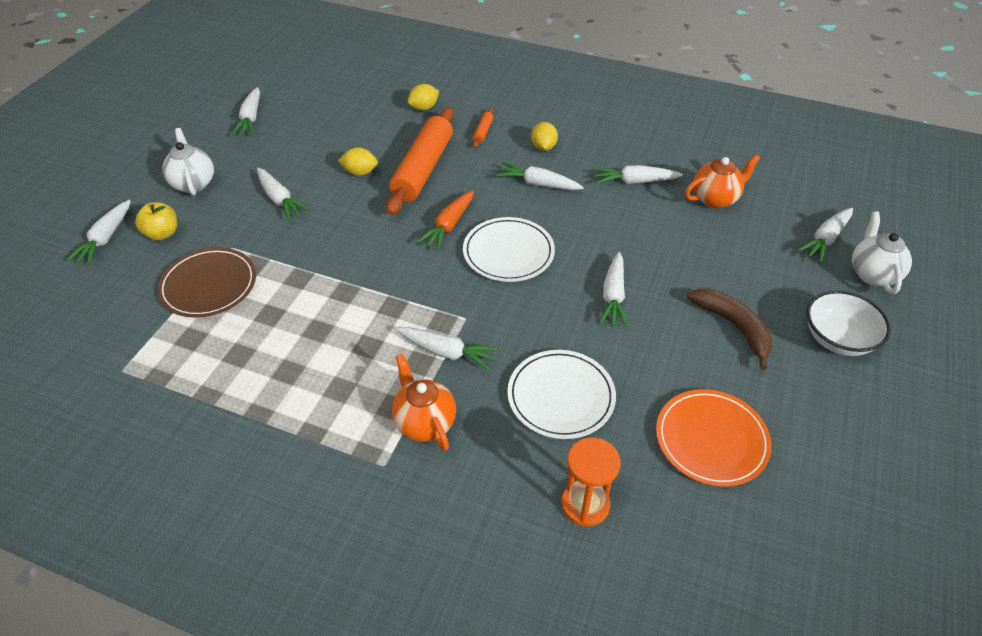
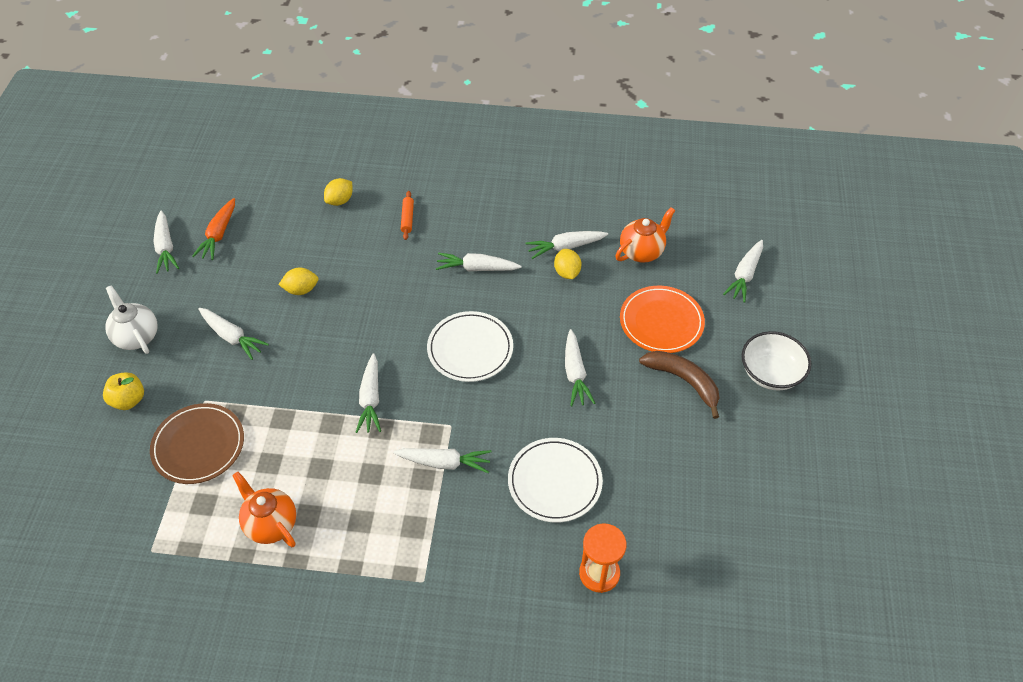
camera: 15 degrees left, 5 degrees up
white carrot [66,200,131,265] -> white carrot moved to [356,353,381,433]
orange rolling pin [386,107,454,215] -> none
orange teapot [392,354,456,451] -> orange teapot moved to [232,472,296,547]
orange carrot [417,190,474,251] -> orange carrot moved to [192,198,235,260]
yellow lemon [531,122,558,151] -> yellow lemon moved to [554,249,581,279]
orange plate [656,389,772,487] -> orange plate moved to [620,286,705,353]
white teapot [852,211,912,294] -> none

